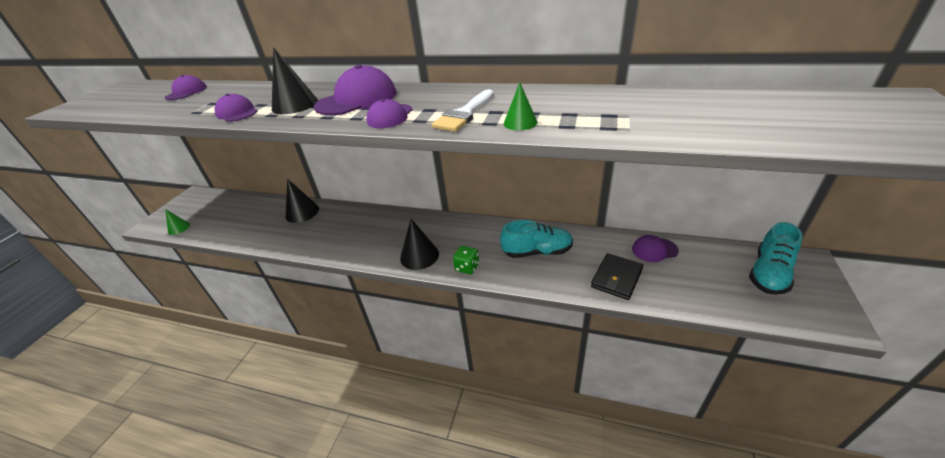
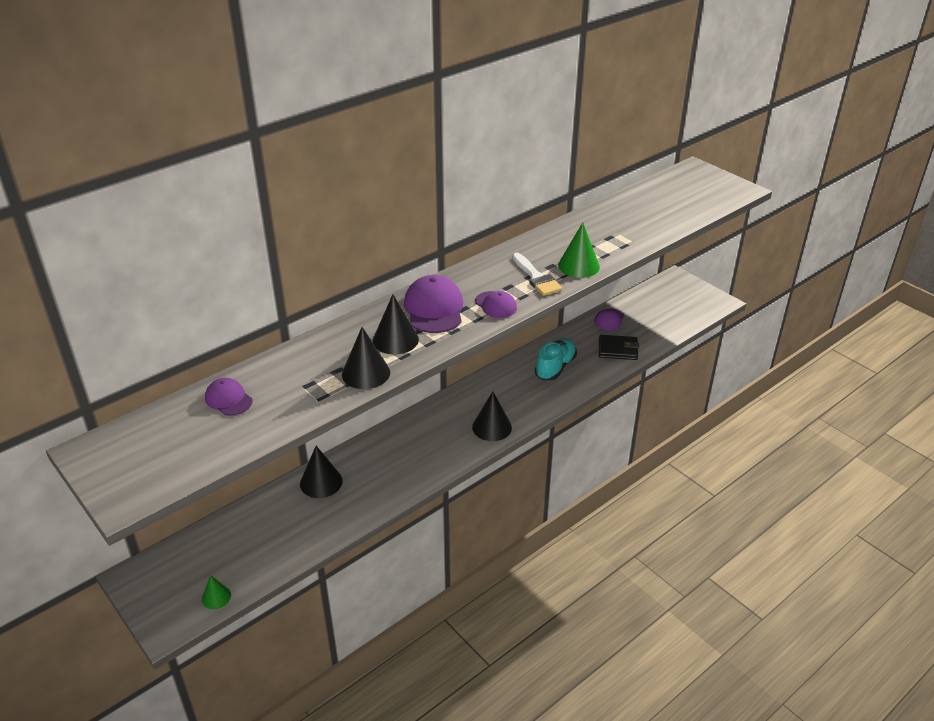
camera: 60 degrees left, 0 degrees up
purple cap [215,94,257,122] -> black cone [342,327,390,389]
green dice [453,245,479,274] -> none
green cone [504,83,537,130] -> green cone [558,222,600,278], size x1.67
black wallet [591,253,643,300] -> black wallet turned 60 degrees counterclockwise [599,335,639,360]
turquoise shoe [749,222,803,295] -> none

